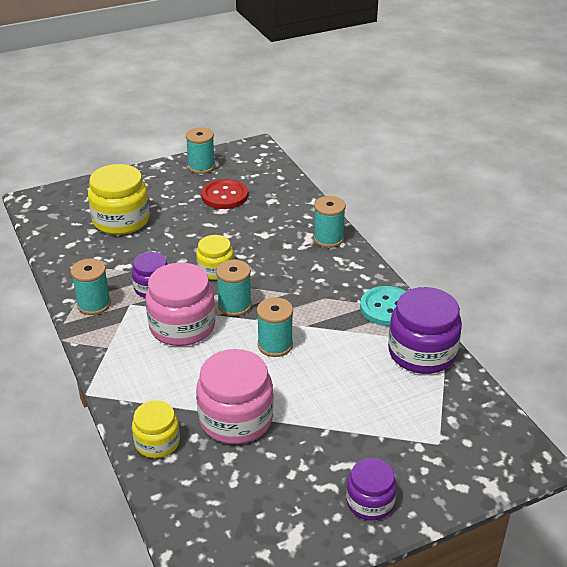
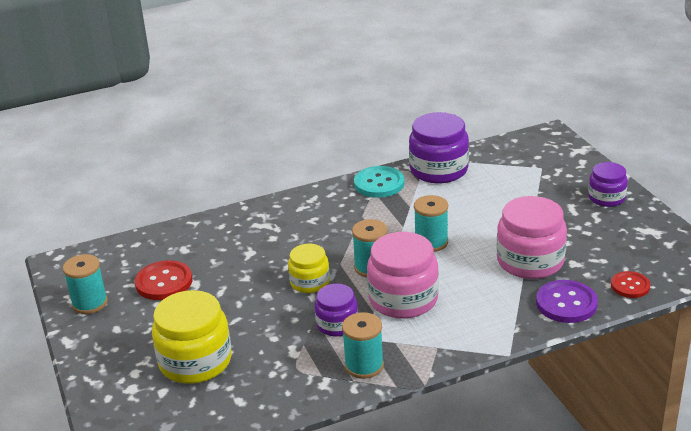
camera: 85 degrees left, 5 degrees down
yellow jar [132,400,180,458] -> purple button [536,280,598,323]
turquoise spool [313,196,346,248] -> none
none -> red button [611,271,650,298]

